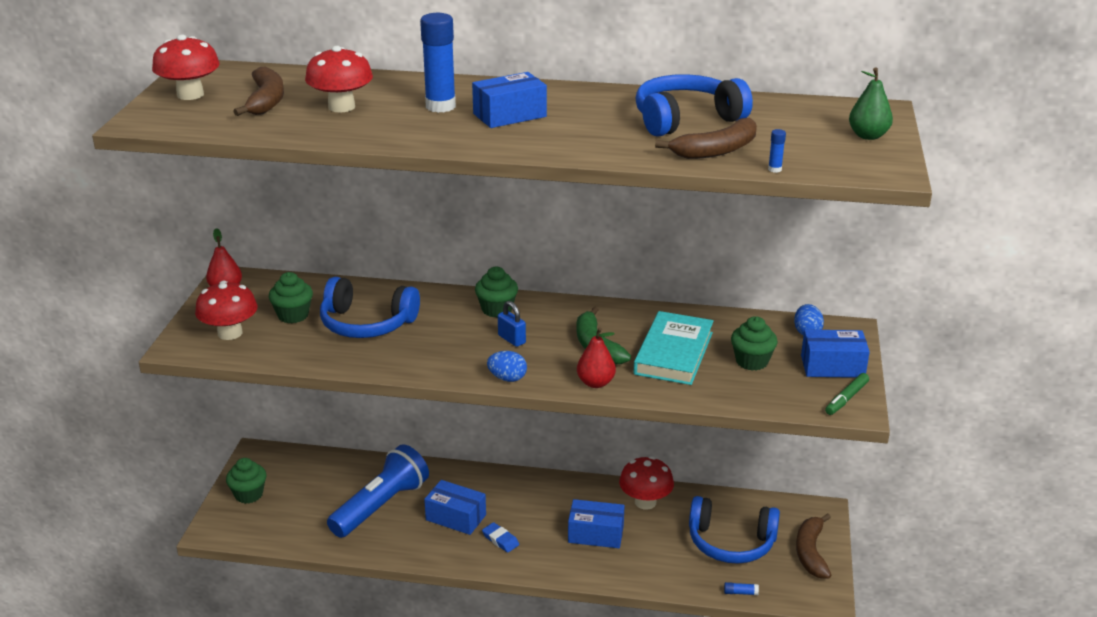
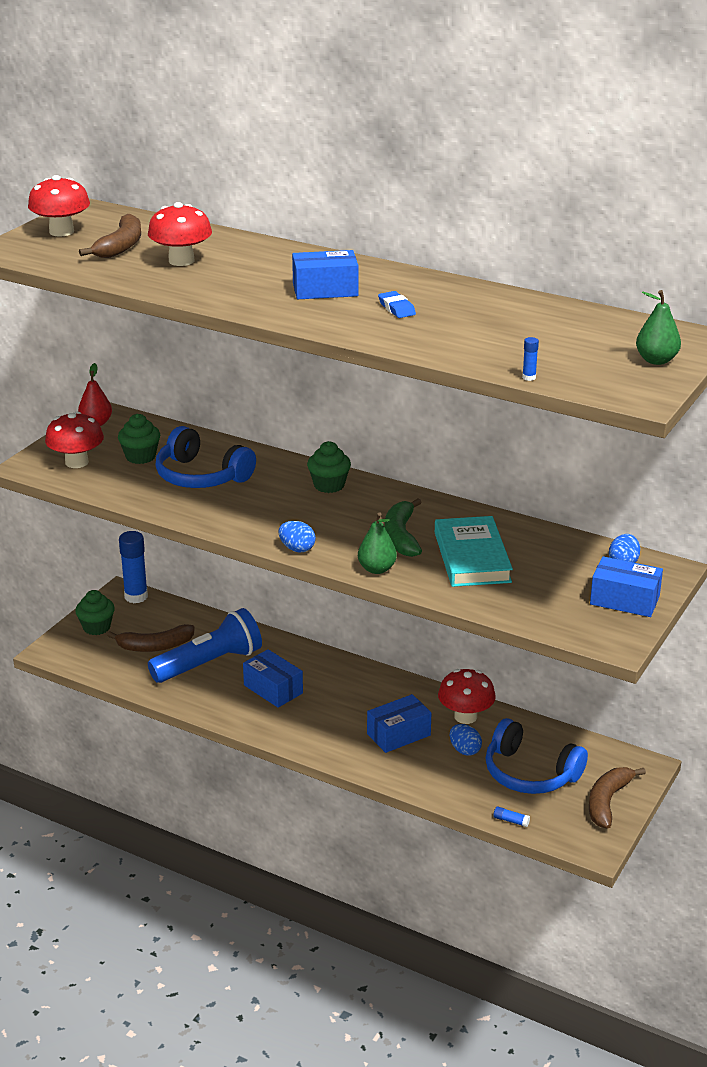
camera: 20 degrees right, 0 degrees up
blue glue stick [420,13,456,113] -> blue glue stick moved to [119,531,148,603]
blue eraser [482,522,519,552] -> blue eraser moved to [378,291,416,318]
blue padlock [498,301,526,347] -> none
blue box [568,499,625,548] -> blue box turned 60 degrees counterclockwise [367,694,431,753]
red pear [577,327,616,388] -> green pear [358,512,397,574]
turquoise book [633,311,714,385] -> turquoise book turned 45 degrees counterclockwise [435,516,513,587]
blue headphones [636,74,753,136] -> none
brown banana [655,118,757,159] -> brown banana moved to [107,624,195,652]
green cupcake [731,316,778,371] -> none
green marker [825,373,869,415] -> none
none -> blue egg [450,724,482,756]

